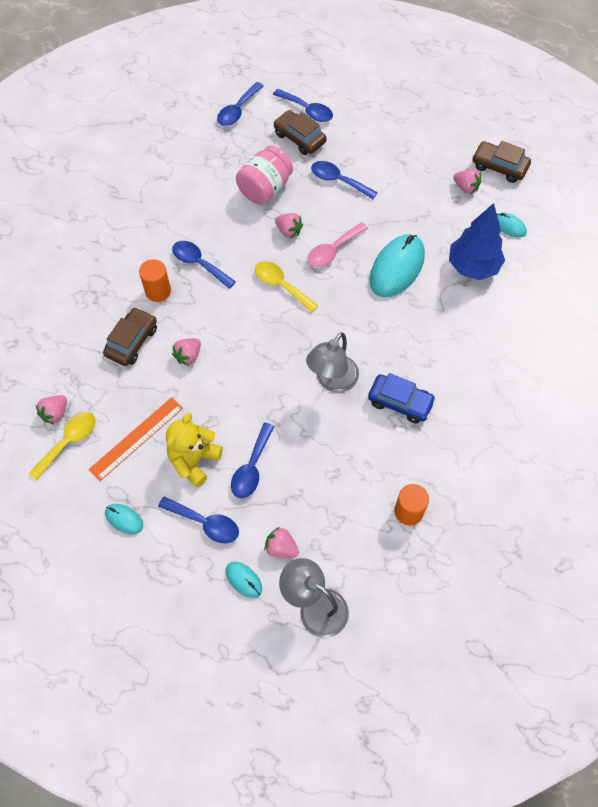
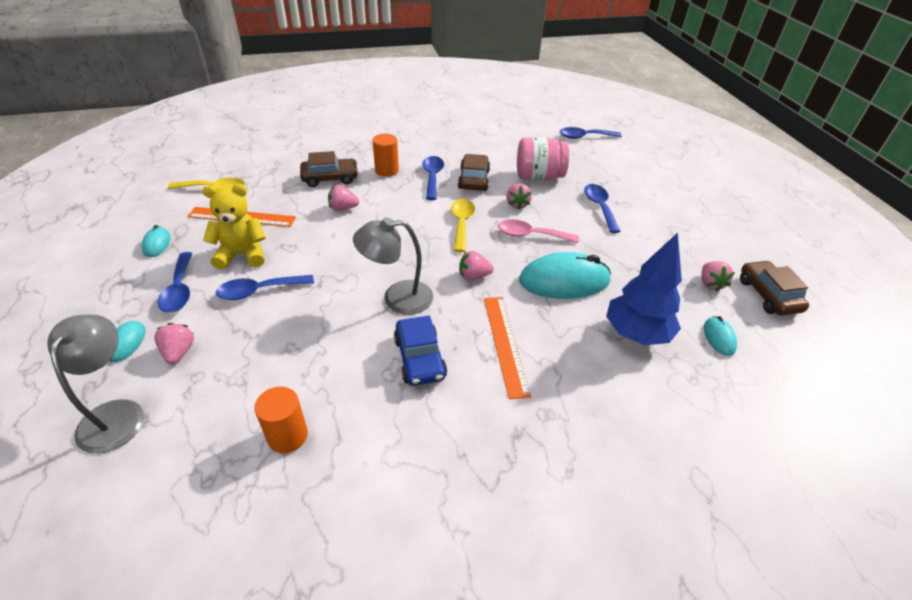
camera: 50 degrees right, 20 degrees down
pink strawberry [36,395,67,425] -> pink strawberry moved to [459,251,494,280]
blue spoon [273,89,333,122] -> none
brown car [274,110,327,155] -> brown car moved to [458,154,490,191]
none -> orange ruler [484,297,531,399]

